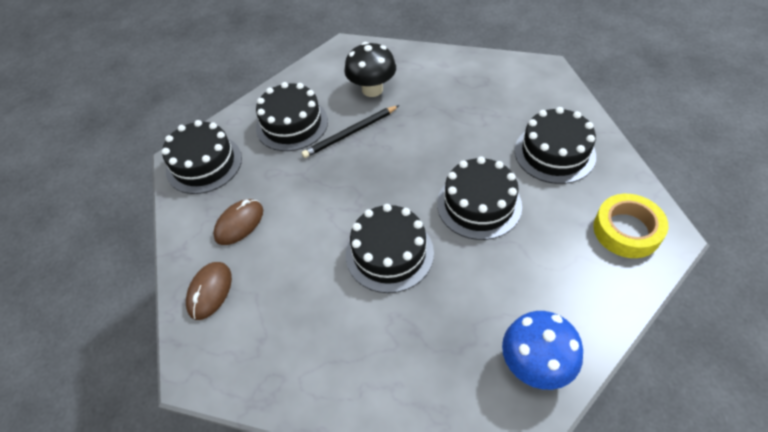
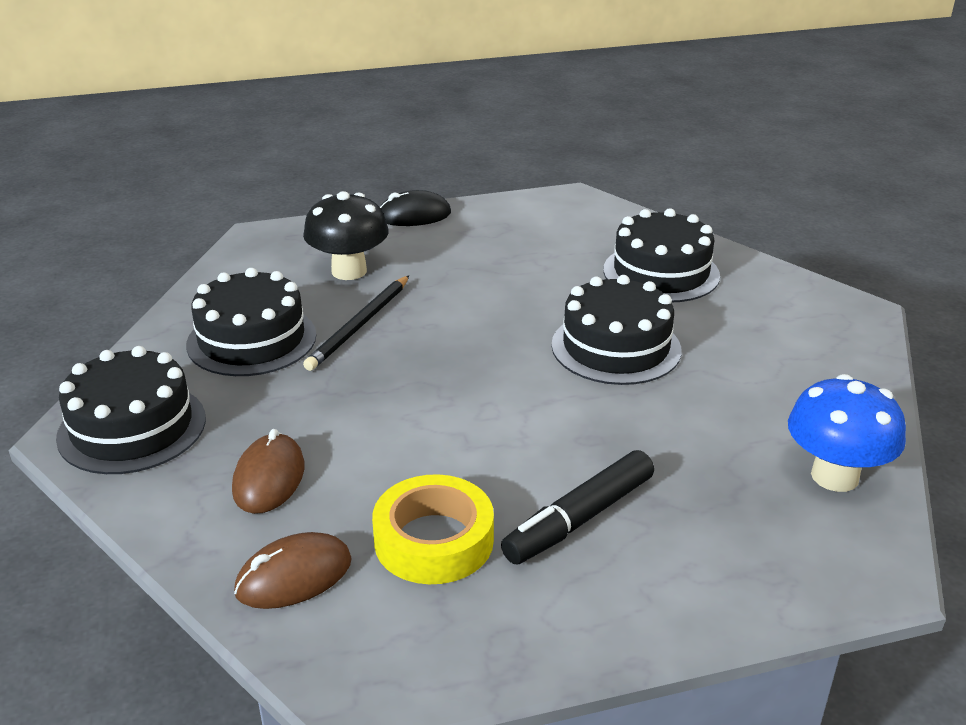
camera: 35 degrees left, 20 degrees down
brown mouse [186,262,232,320] -> brown mouse turned 75 degrees clockwise [234,532,352,609]
black cake [346,204,434,293] -> none
yellow tape [593,194,668,258] -> yellow tape moved to [372,474,494,584]
none -> black mouse [380,190,451,226]
none -> black marker [501,450,654,564]

